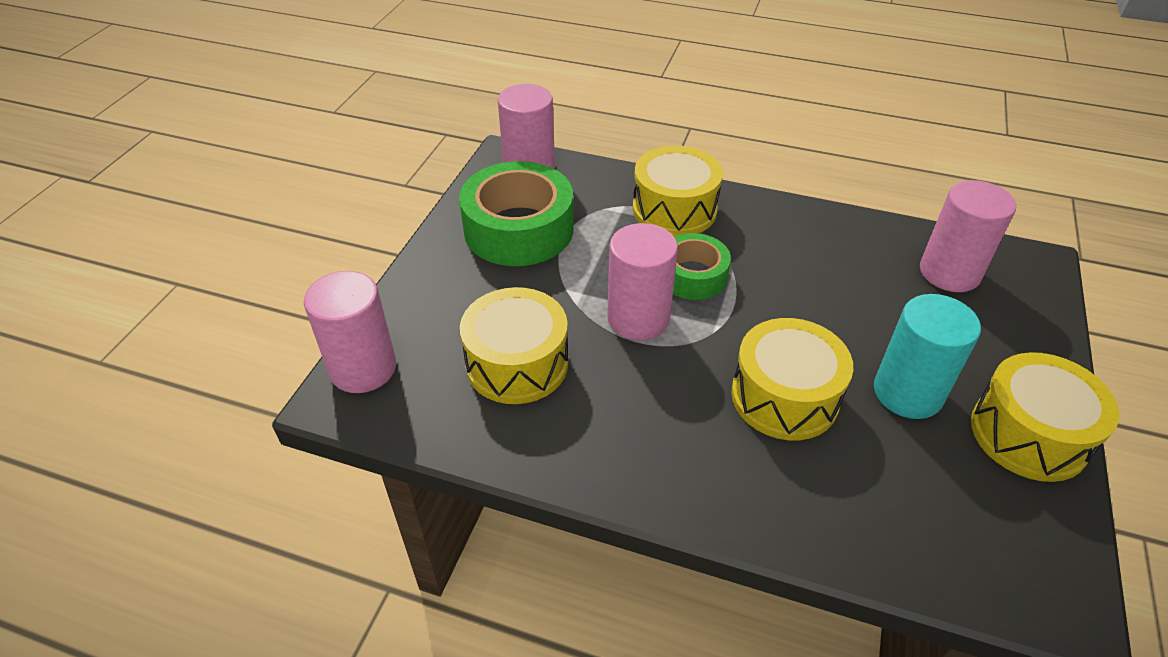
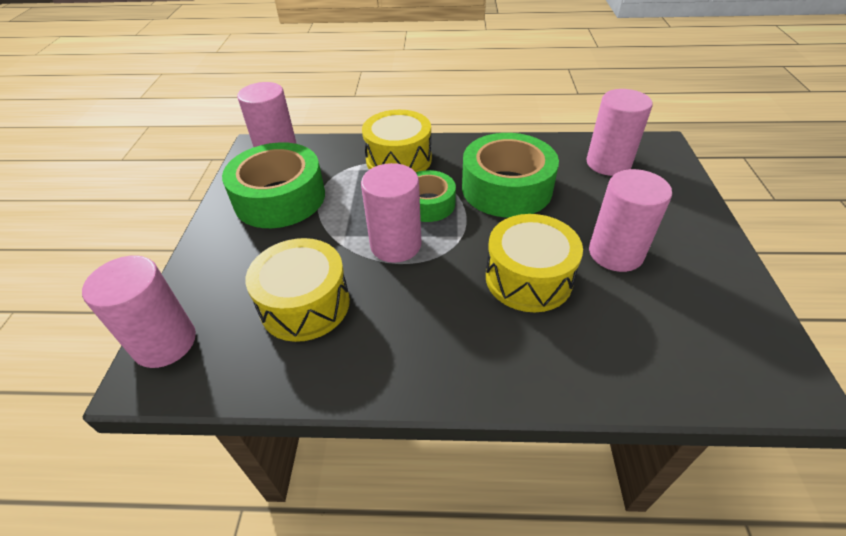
camera: 15 degrees left, 0 degrees up
turquoise cylinder [874,294,981,419] -> pink cylinder [589,169,672,272]
yellow drum [971,352,1119,482] -> none
none -> green tape [462,133,559,218]

